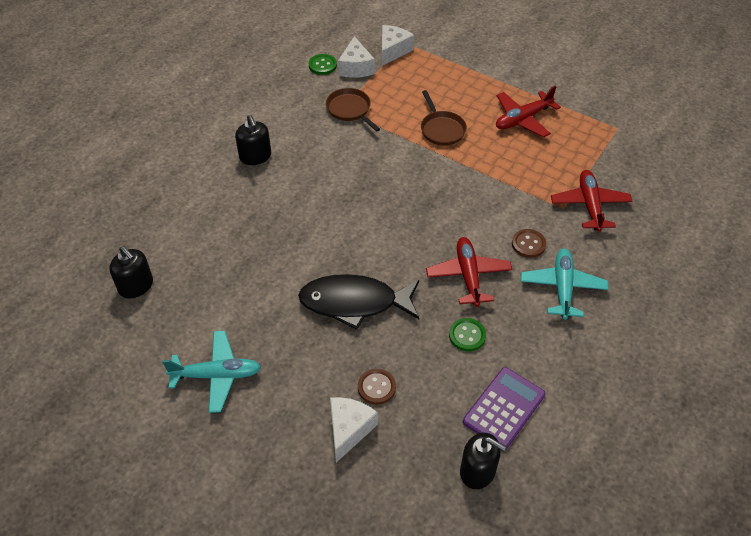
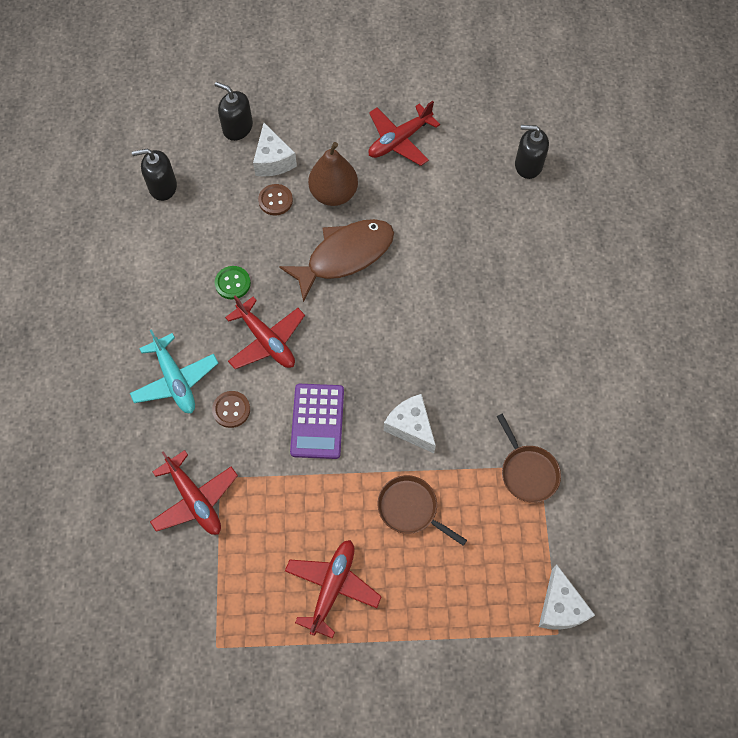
camera: 145 degrees right, 15 degrees up
turquoise plane [162,331,261,413] -> red plane [368,101,440,166]
black soap dispenser [235,115,271,165] -> black soap dispenser moved to [215,82,253,141]
black fish [298,274,419,330] -> brown fish [279,219,394,302]
green button [309,54,337,75] -> none
brown pan [326,88,380,132] -> brown pan turned 45 degrees clockwise [497,414,561,503]
white cheese [338,36,375,78] -> white cheese moved to [384,394,436,453]
purple calculator [463,367,546,450] -> purple calculator moved to [290,384,344,459]
none -> brown pear [308,142,358,206]

